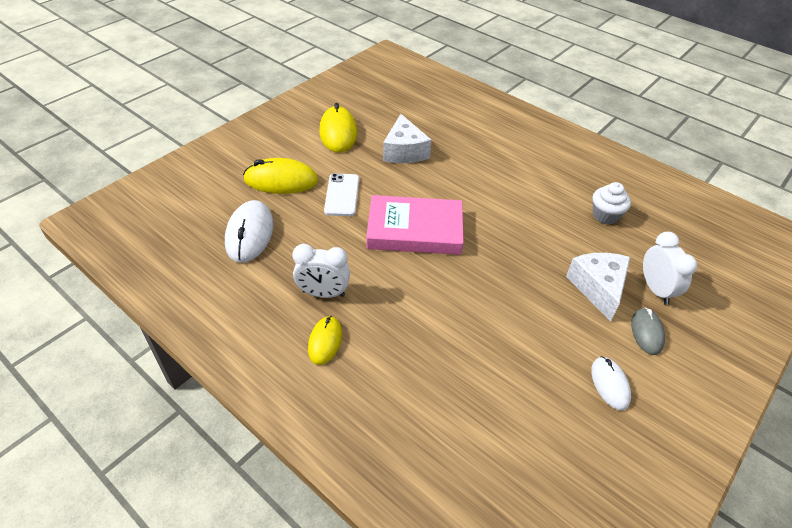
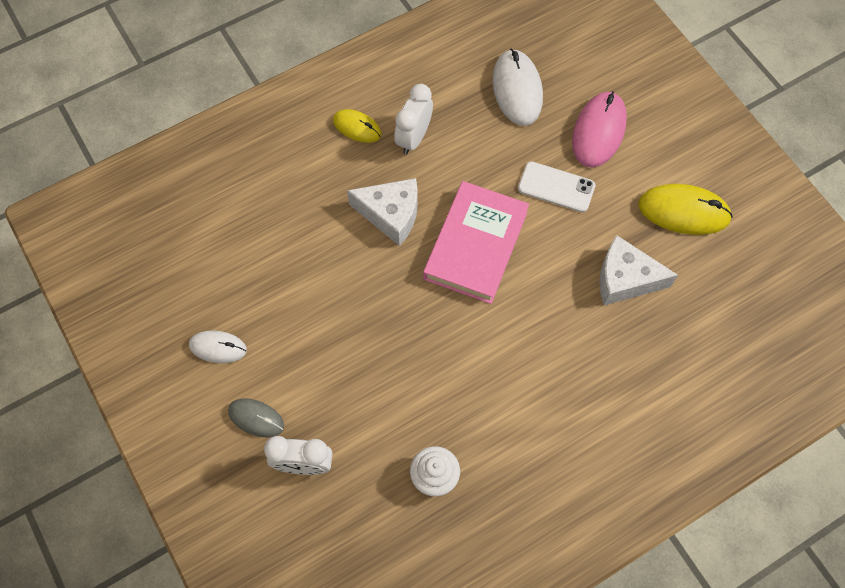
camera: 110 degrees right, 20 degrees up
white mouse [225,200,274,263] -> white mouse turned 60 degrees clockwise [493,49,543,126]
yellow mouse [243,158,318,194] -> pink mouse [572,91,627,168]
white cheese [566,253,631,321] -> white cheese moved to [347,178,418,246]

